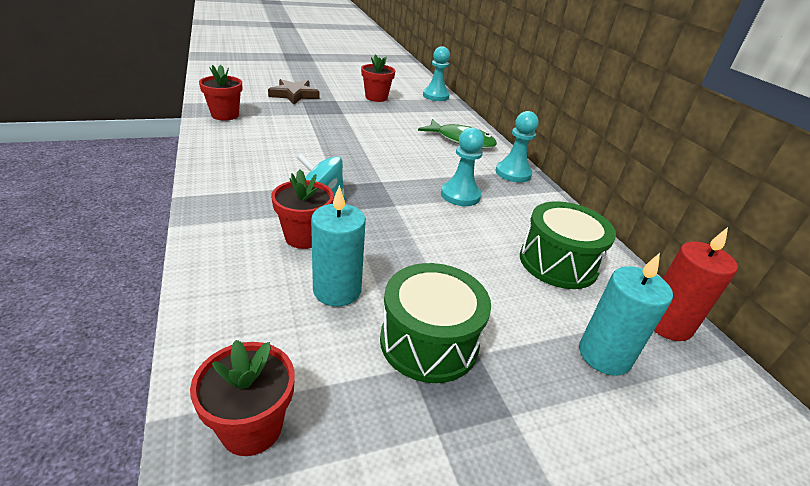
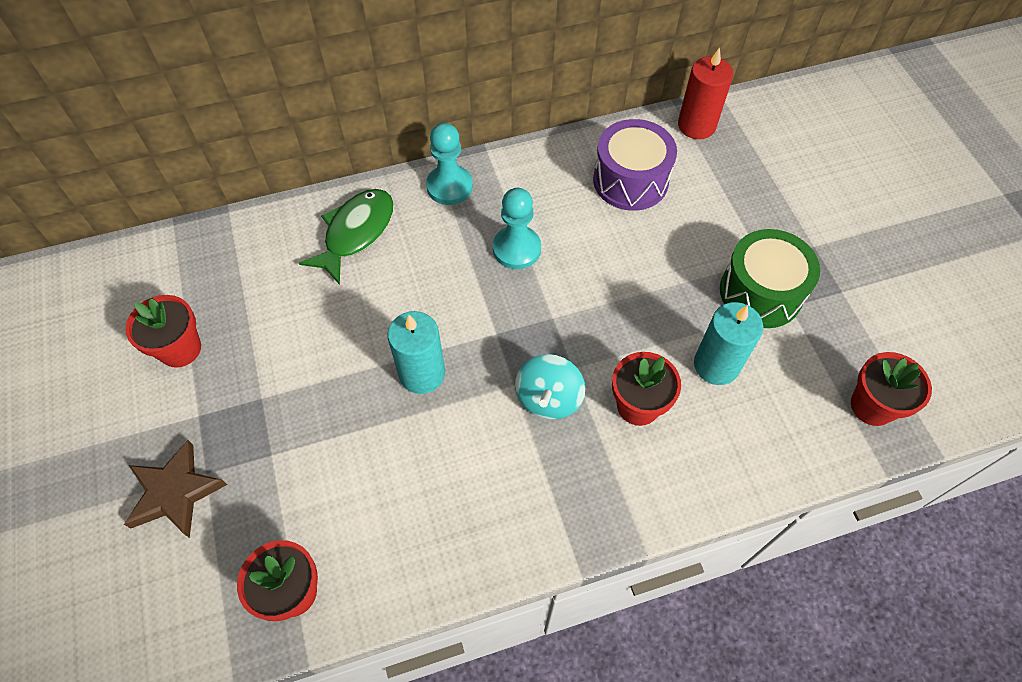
camera: 85 degrees left, 25 degrees up
turquoise pawn [423,46,450,101] -> none
green drum [520,201,616,289] -> purple drum [593,119,677,211]
turquoise candle [579,253,673,376] -> turquoise candle moved to [388,311,445,394]

